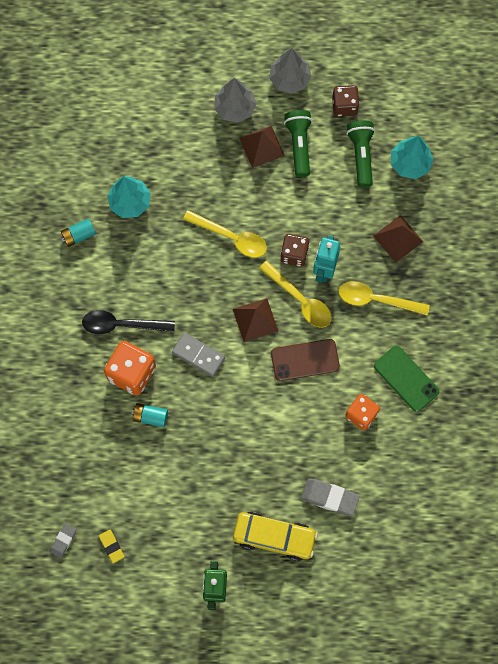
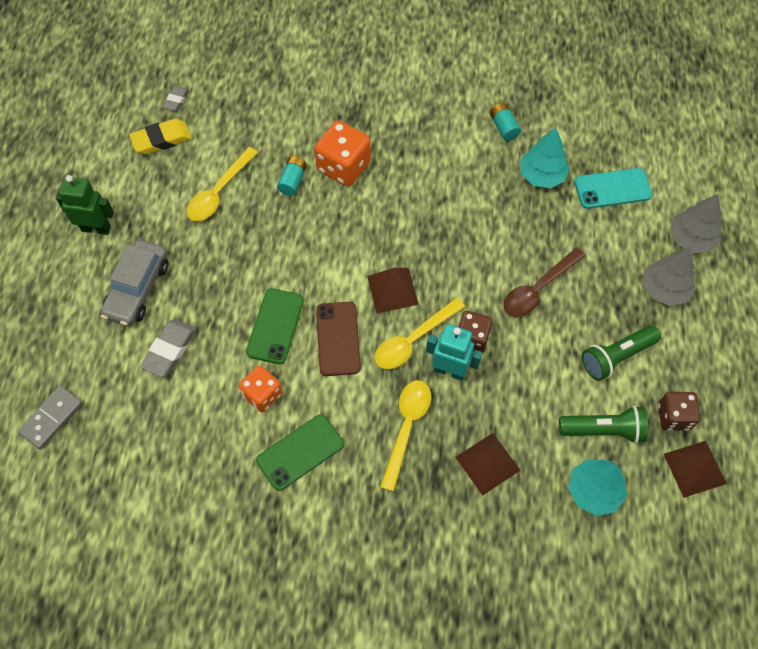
camera: 95 degrees right, 10 degrees down
grey eraser [50,523,76,558] -> grey eraser turned 75 degrees clockwise [163,86,189,111]
black spoon [82,310,175,334] -> none
yellow eraser [99,530,124,563] -> yellow eraser [129,118,192,154], size x1.69
grey domino [172,333,225,377] -> grey domino moved to [18,386,83,449]
yellow spoon [183,210,267,258] -> yellow spoon moved to [187,147,258,221]
yellow car [233,512,318,561] -> grey car [100,240,169,326]
brown pyramid [239,126,285,168] -> brown pyramid moved to [664,441,727,498]
grey tree [269,48,312,94] -> grey tree moved to [670,194,722,253]
green flashlight [284,110,312,177] -> green flashlight turned 150 degrees clockwise [582,325,661,381]
none -> green phone [246,288,304,364]
none -> brown spoon [503,248,585,317]
none -> turquoise phone [574,168,653,209]

